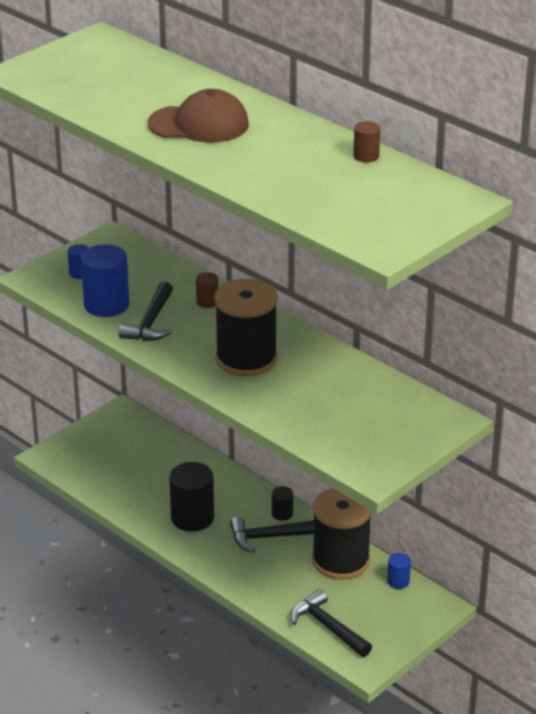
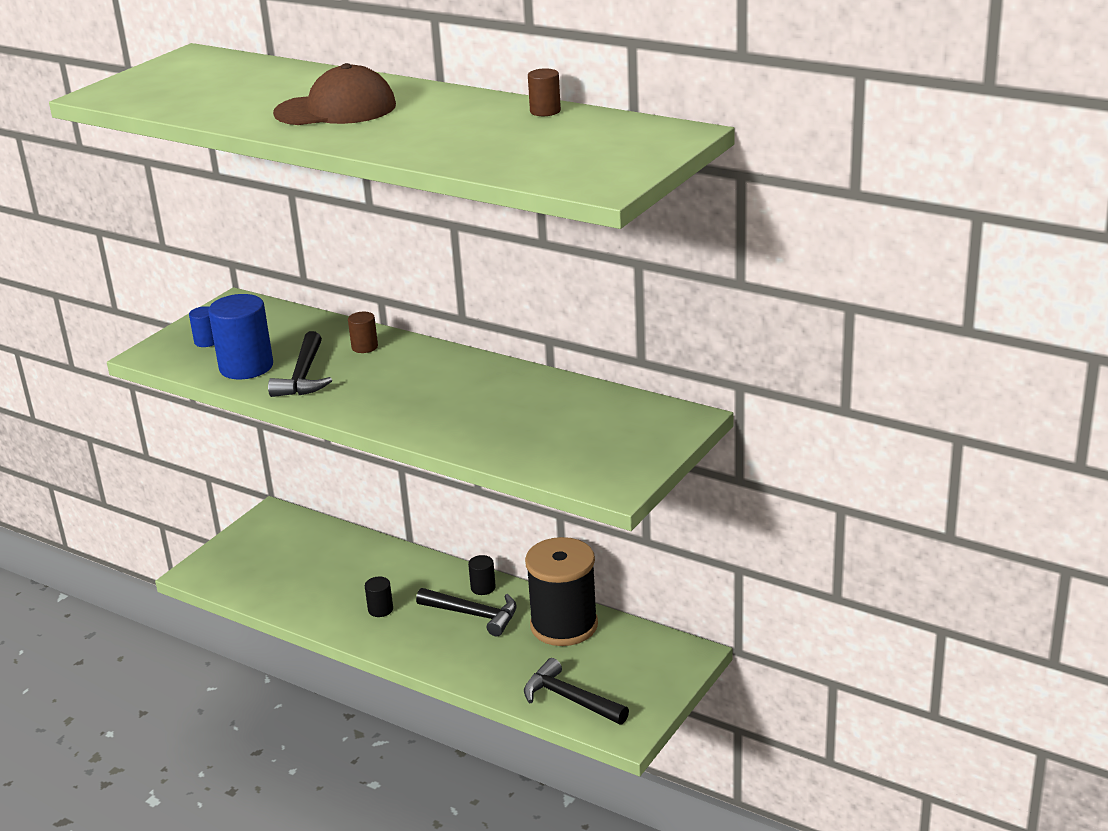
camera: 10 degrees left, 5 degrees down
black cylinder [169,462,214,532] -> black cylinder [365,577,393,617], size x0.50
black spool [214,278,278,377] -> none
black hammer [230,517,314,553] -> black hammer turned 135 degrees counterclockwise [416,588,517,636]
blue cylinder [387,553,411,589] -> none

